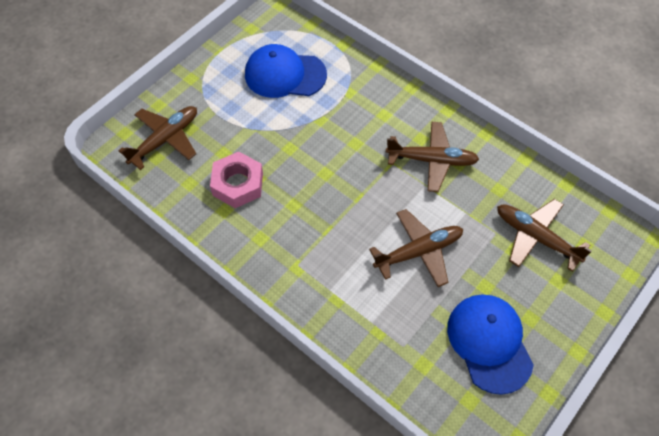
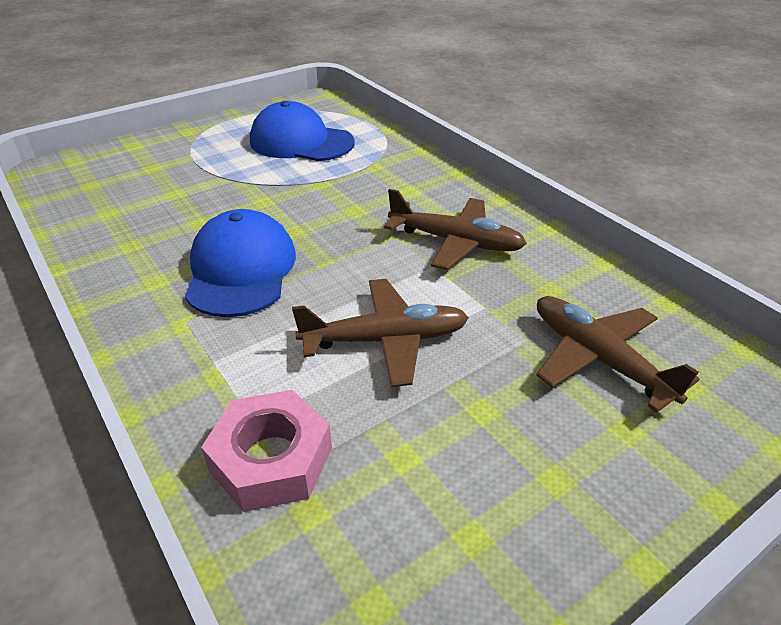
camera: 15 degrees right, 20 degrees down
brown plane [118,106,197,170] -> none
pink nut [210,152,263,208] -> pink nut moved to [201,390,332,512]
blue cap [447,295,534,395] -> blue cap moved to [185,209,296,317]

